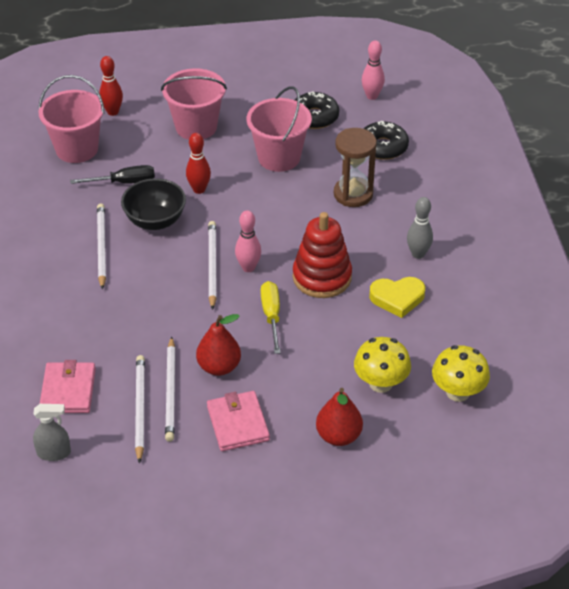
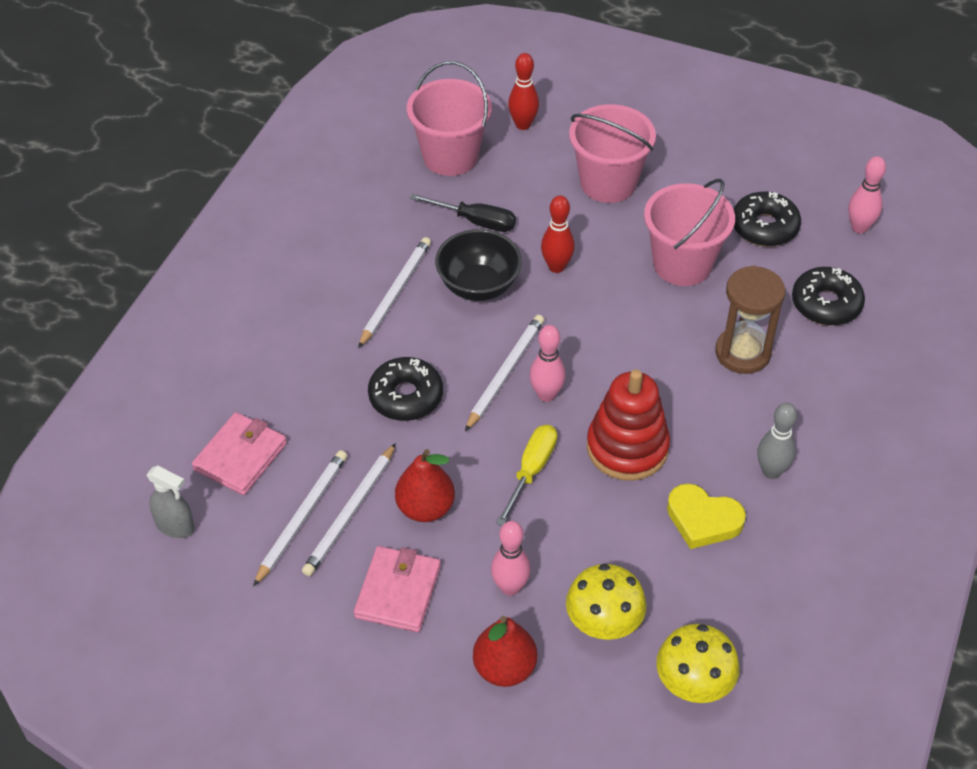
camera: 30 degrees right, 5 degrees up
none -> black donut [368,357,443,421]
none -> pink bowling pin [491,521,531,596]

